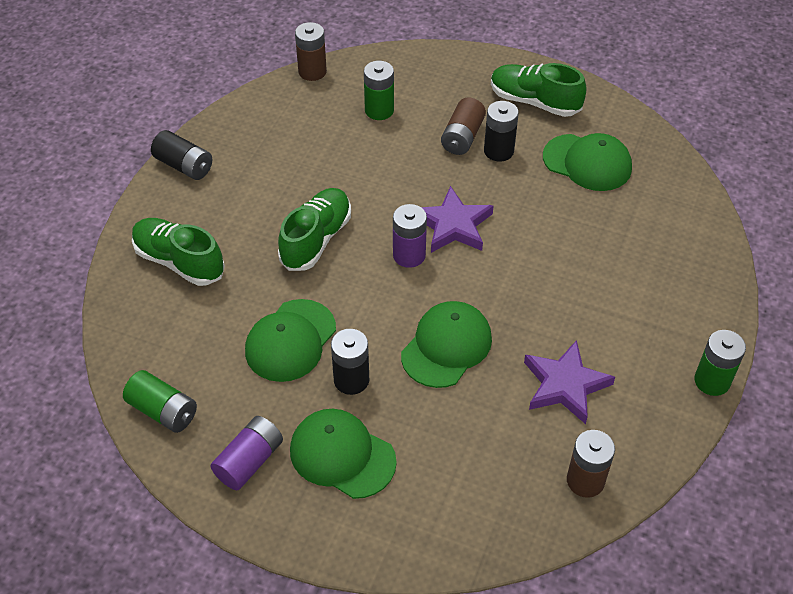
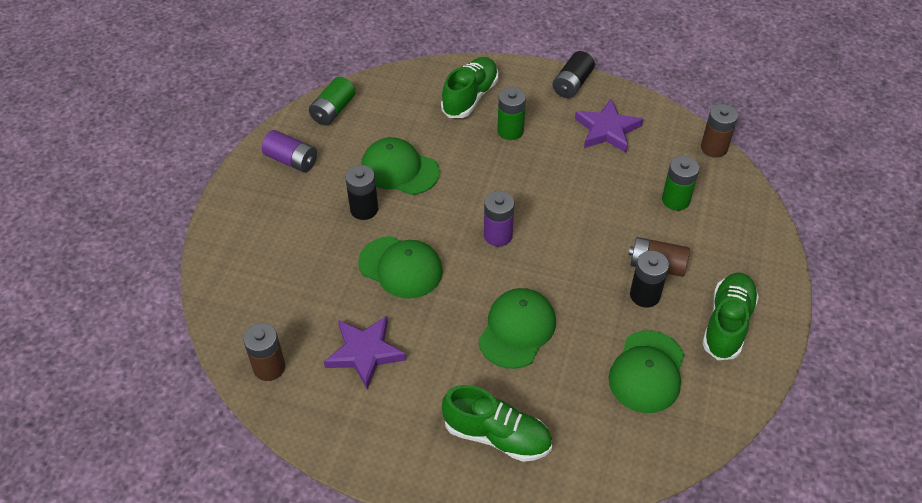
camera: 85 degrees right, 0 degrees up
green shoe [278,188,351,271] -> green shoe moved to [442,385,552,462]
green cap [290,409,397,499] -> green cap moved to [478,288,556,369]
purple star [421,186,494,253] -> purple star moved to [575,99,643,153]
green battery [694,330,746,396] -> green battery moved to [497,87,526,140]

